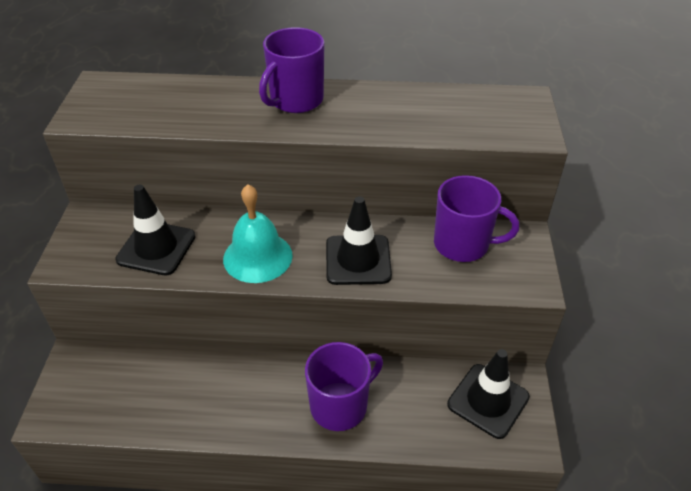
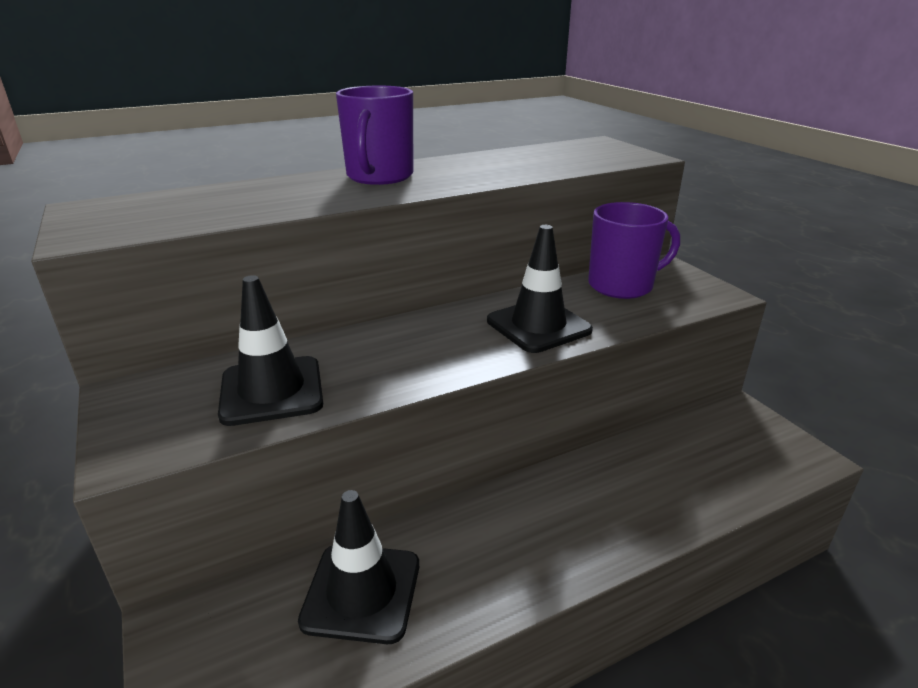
camera: 30 degrees left, 15 degrees down
turquoise bell [223,184,293,283] -> none
purple mug [305,342,383,431] -> none
black traffic cone [447,349,530,439] -> black traffic cone moved to [298,490,419,644]

